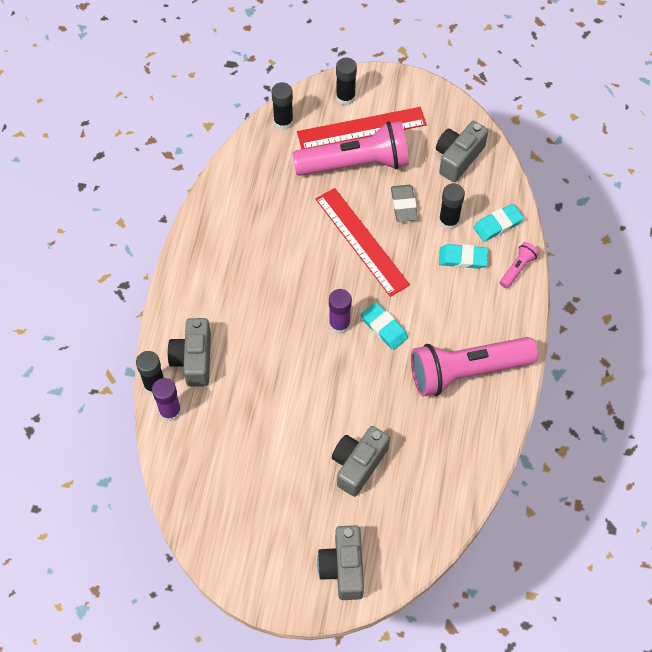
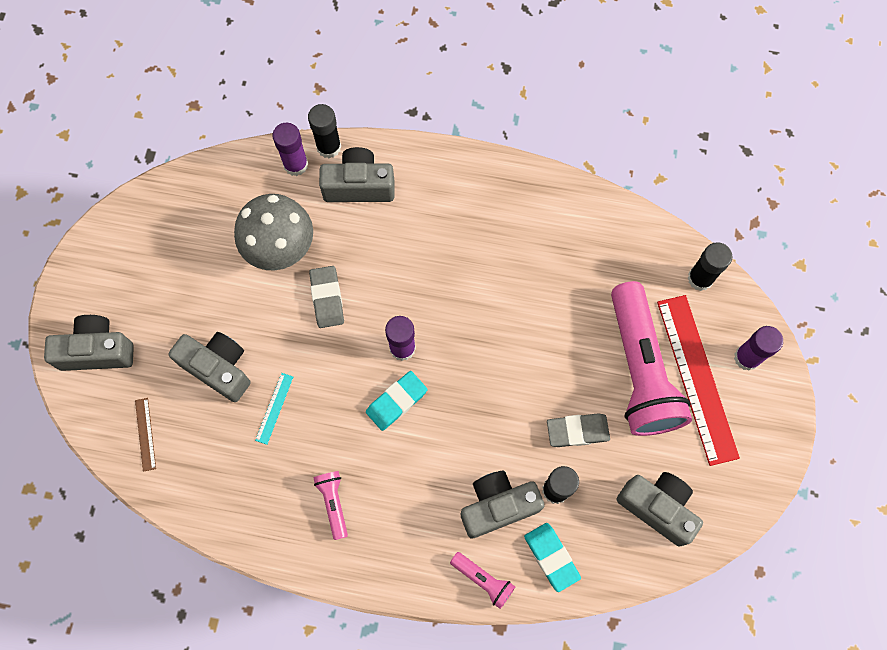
camera: 90 degrees right, 10 degrees up
red ruler [316,188,410,297] -> none
black glue stick [336,58,357,105] -> purple glue stick [734,326,783,371]
pink flashlight [411,337,538,397] -> pink flashlight [313,471,348,540], size x0.42
turquoise eraser [439,244,488,269] -> grey camera [461,471,544,539]
none -> brown ruler [135,398,156,472]
none -> grey mushroom [234,194,313,270]
none -> turquoise ruler [255,373,293,445]
none -> grey eraser [309,266,344,328]

